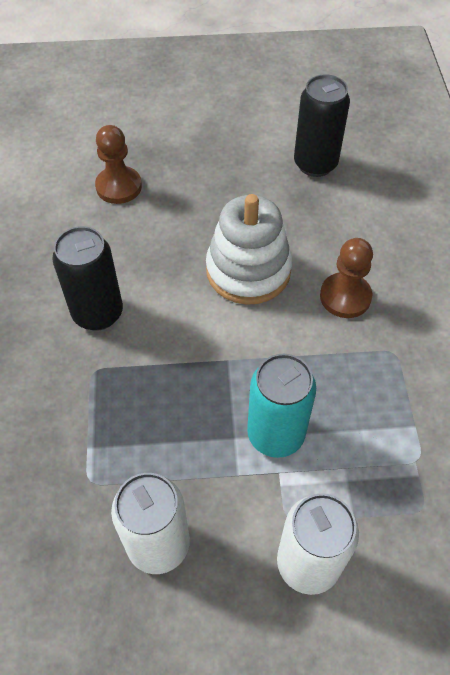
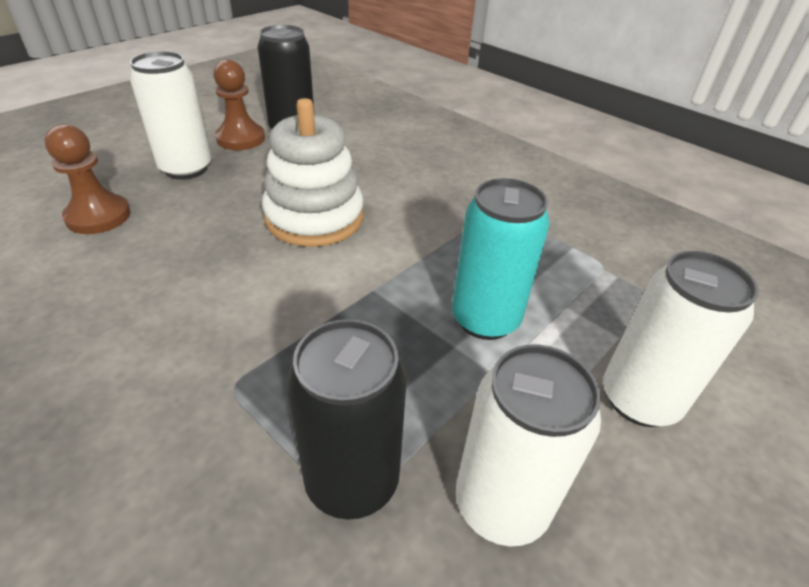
camera: 45 degrees left, 15 degrees down
black can [52,226,123,331] -> black can moved to [286,319,407,520]
brown pawn [320,238,373,318] -> brown pawn moved to [213,59,265,150]
none -> white can [130,51,211,180]

